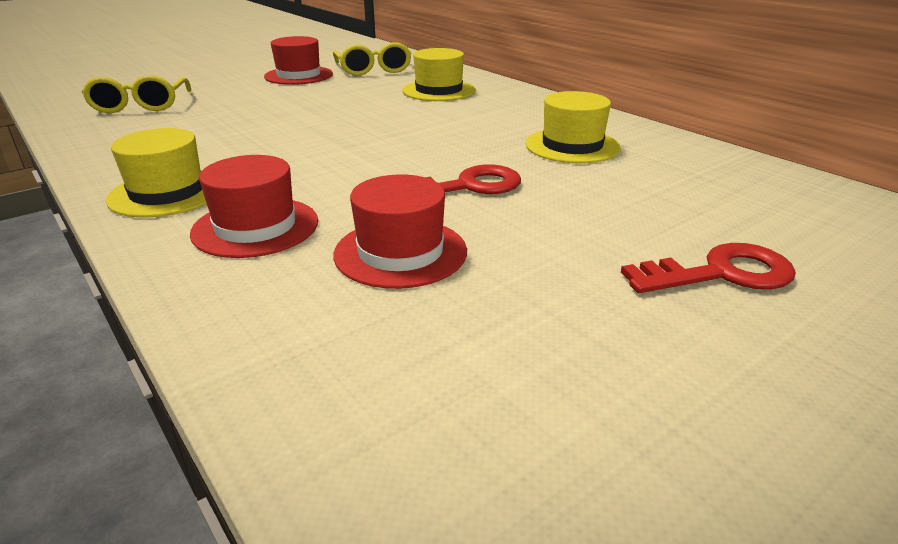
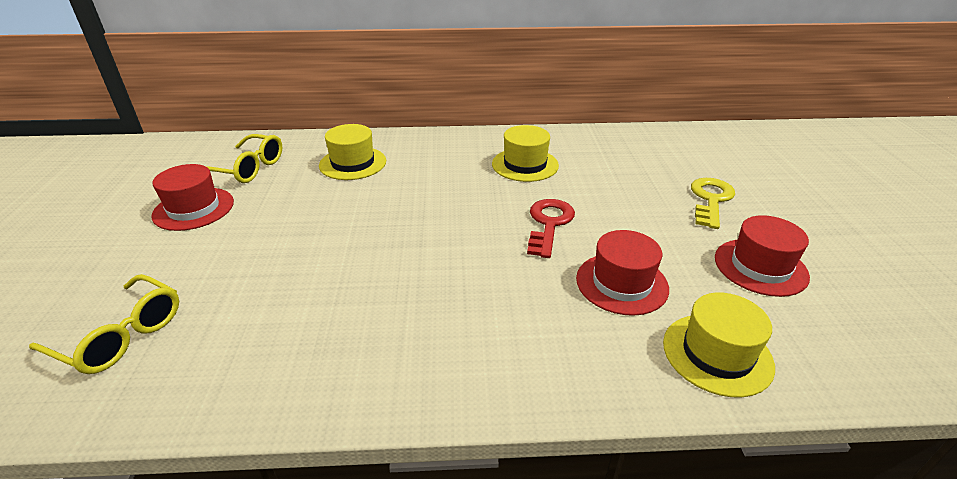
camera: 55 degrees left, 5 degrees up
yellow hat [106,128,207,218] -> yellow hat moved to [663,293,775,397]
red hat [190,155,318,258] -> red hat moved to [715,215,810,297]
red key [621,243,796,293] -> yellow key [691,178,735,229]

